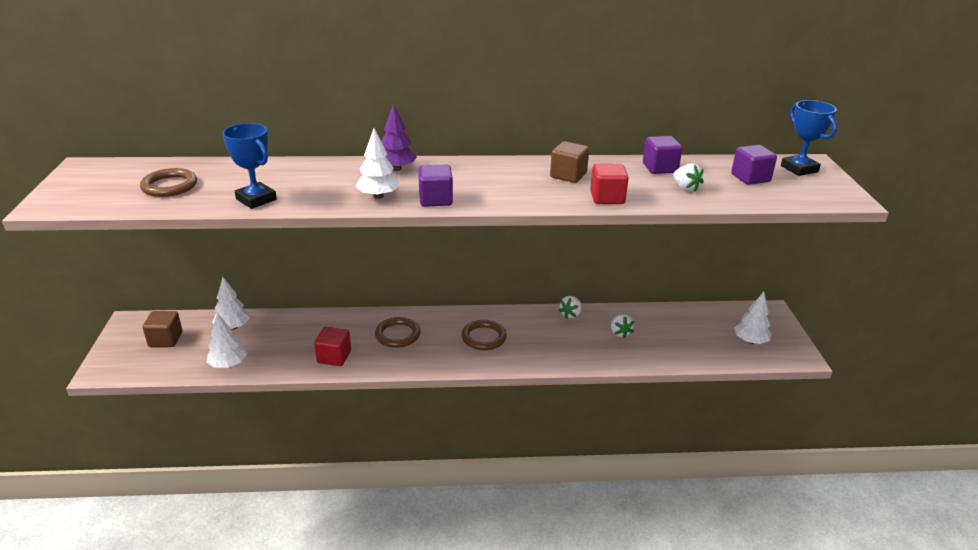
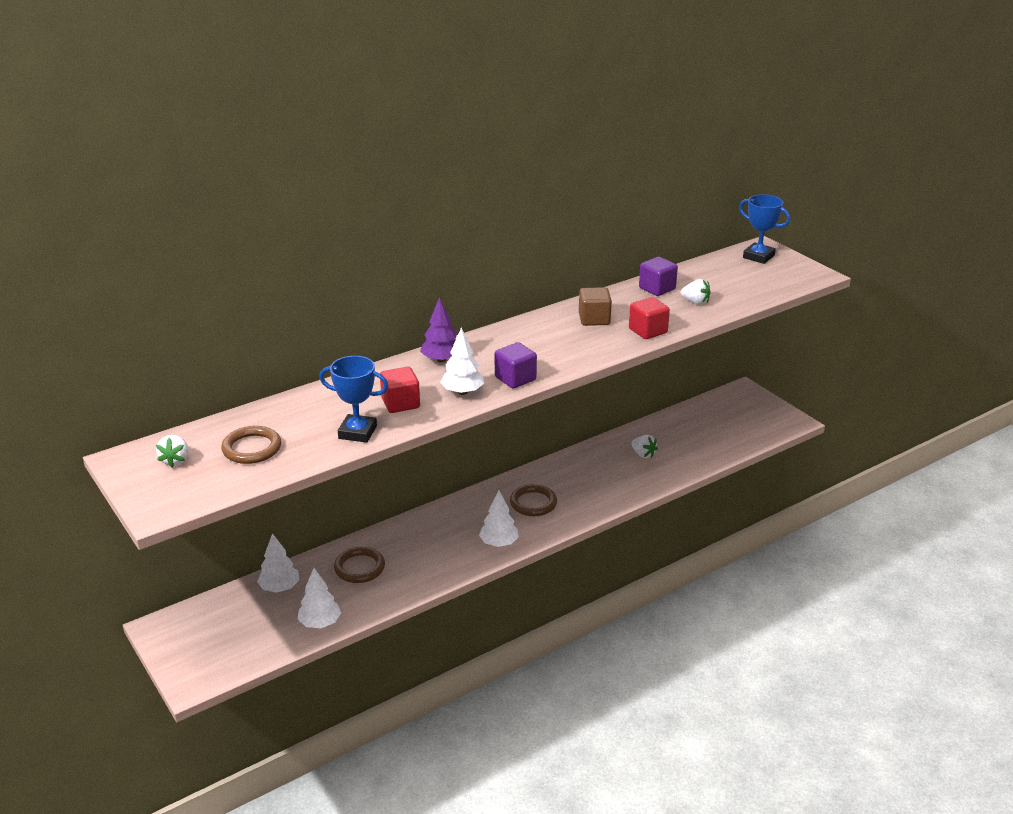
camera: 30 degrees left, 0 degrees up
brown cube [142,311,182,347] -> none
red cube [314,327,351,366] -> red cube moved to [380,367,420,413]
brown ring [375,317,421,348] -> brown ring moved to [334,547,385,583]
white strawberry [558,296,582,319] -> white strawberry moved to [156,435,189,467]
purple cube [731,145,777,185] -> none
white tree [734,292,771,344] -> white tree moved to [479,490,519,547]

